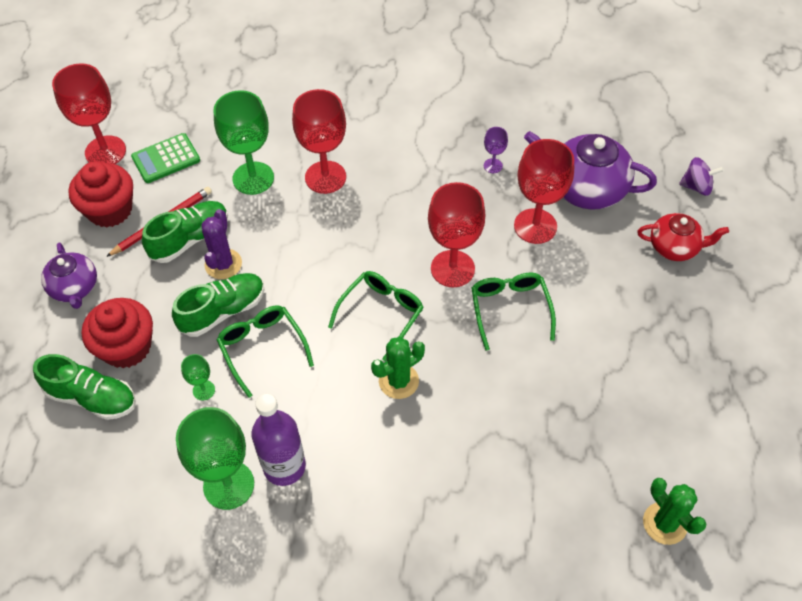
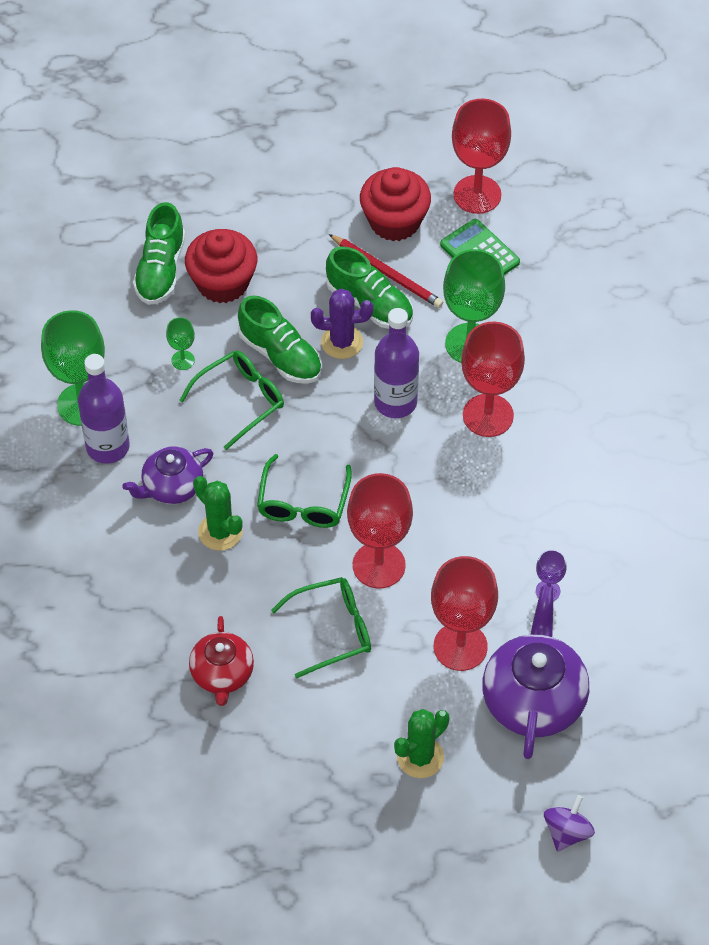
camera: 80 degrees right, 0 degrees up
purple teapot [41,243,97,309] -> purple teapot moved to [122,447,213,504]
green glasses [328,271,424,362] -> green glasses turned 75 degrees clockwise [257,454,352,528]
red teapot [637,213,729,261] -> red teapot moved to [189,616,254,706]
green cactus [643,478,706,545] -> green cactus moved to [394,709,449,778]
purple spinning top [679,157,724,196] -> purple spinning top turned 150 degrees counterclockwise [544,795,595,852]
none -> purple bottle [374,308,419,418]

